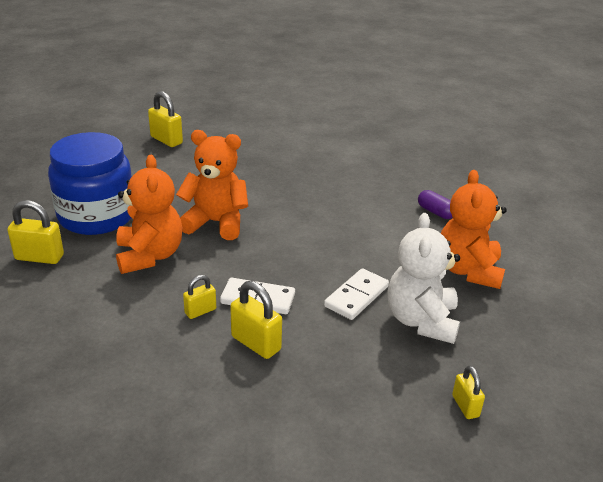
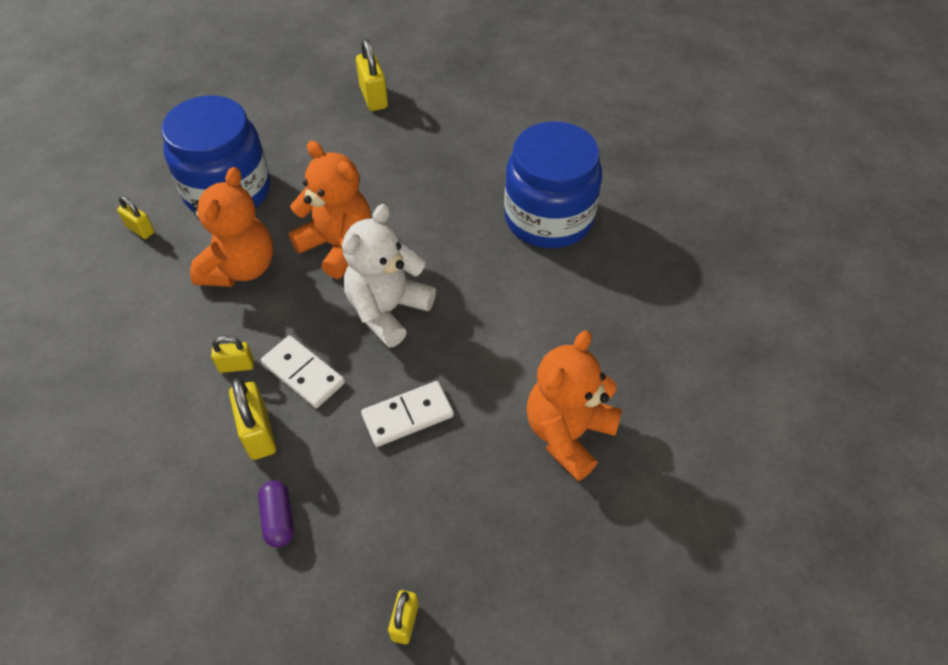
camera: 30 degrees right, 20 degrees up
yellow padlock [7,200,64,264] -> yellow padlock [117,196,155,239], size x0.62
white teddy bear [387,213,460,344] -> white teddy bear moved to [342,204,436,348]
purple capsule [418,190,453,219] -> purple capsule moved to [258,481,294,548]
none -> blue jar [504,121,602,248]

